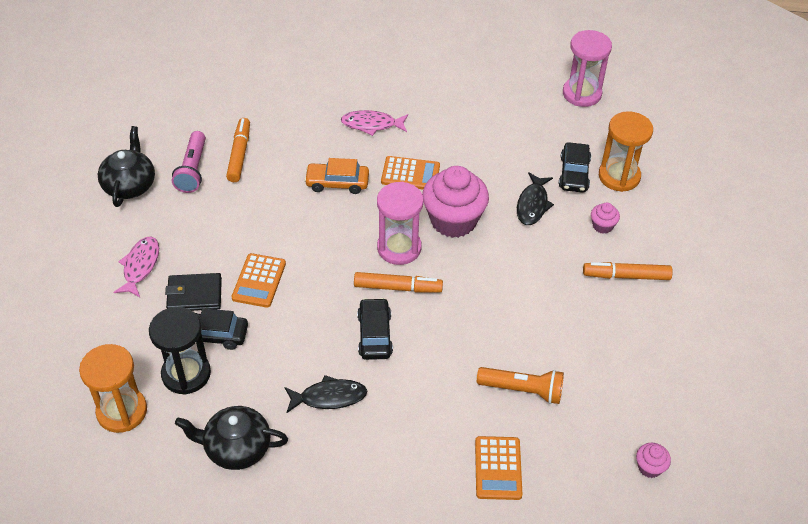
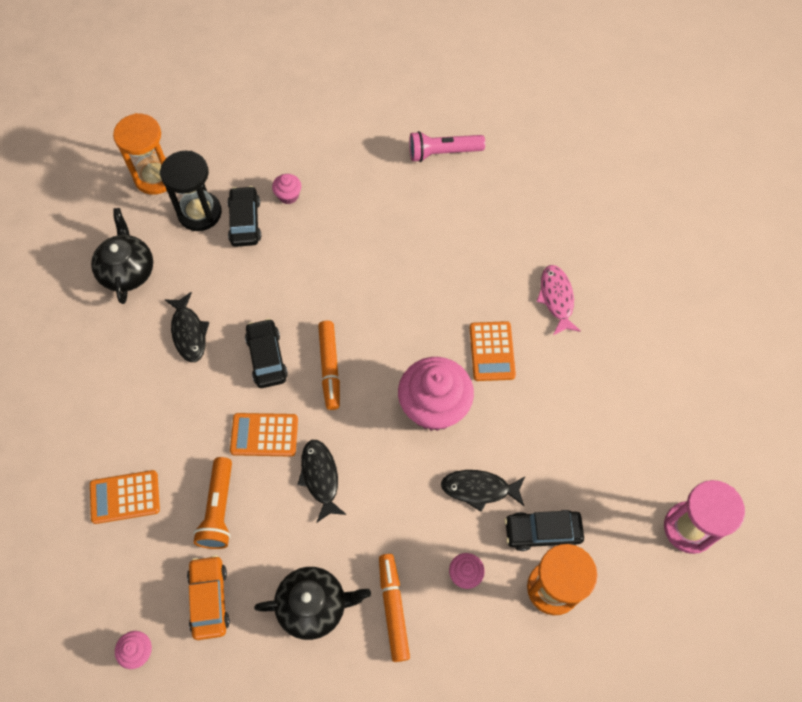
camera: 80 degrees right, 15 degrees up
black teapot [98,126,155,207] -> black teapot moved to [254,567,371,640]
pink fish [113,237,159,297] -> none
black wallet [165,273,222,311] -> pink cupcake [272,174,301,204]
orange marker [226,118,250,182] -> none
orange calculator [231,253,286,308] -> orange calculator moved to [230,413,298,457]
orange car [304,158,369,194] -> orange car moved to [187,555,230,640]
black car [357,298,393,360] -> black car turned 90 degrees counterclockwise [245,319,288,388]
pink hourglass [377,182,424,265] -> none
none -> black fish [297,440,347,523]

